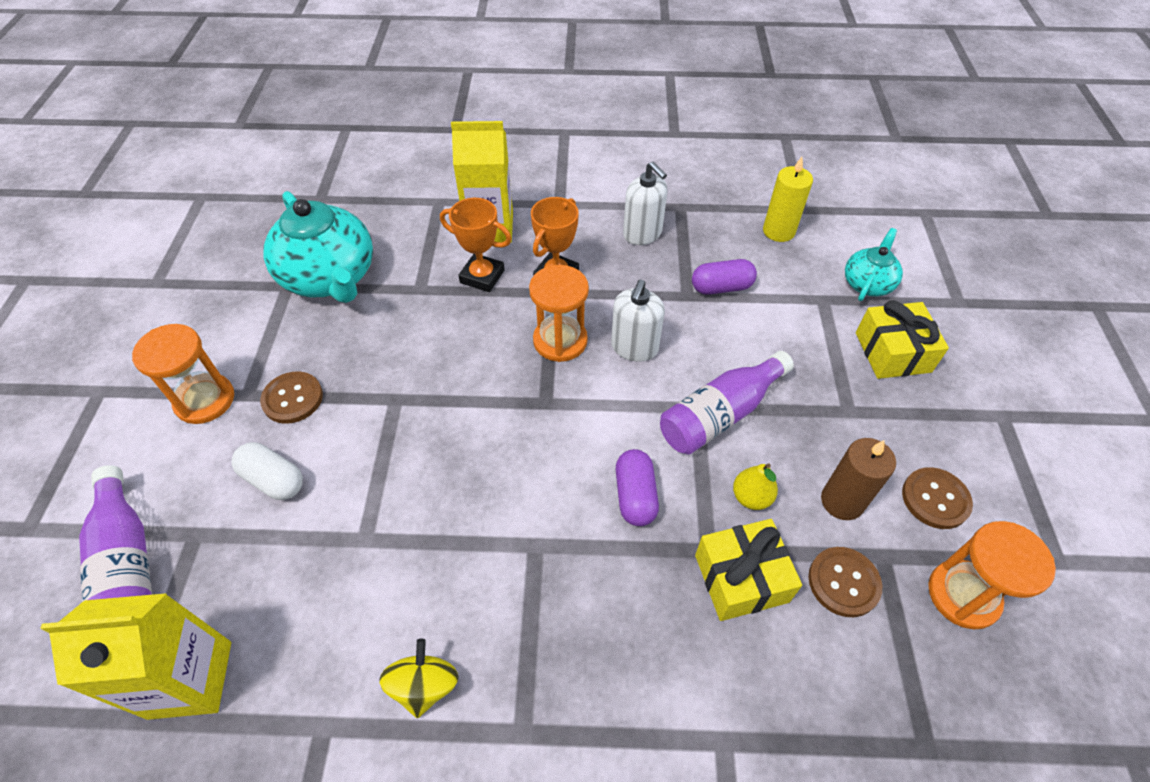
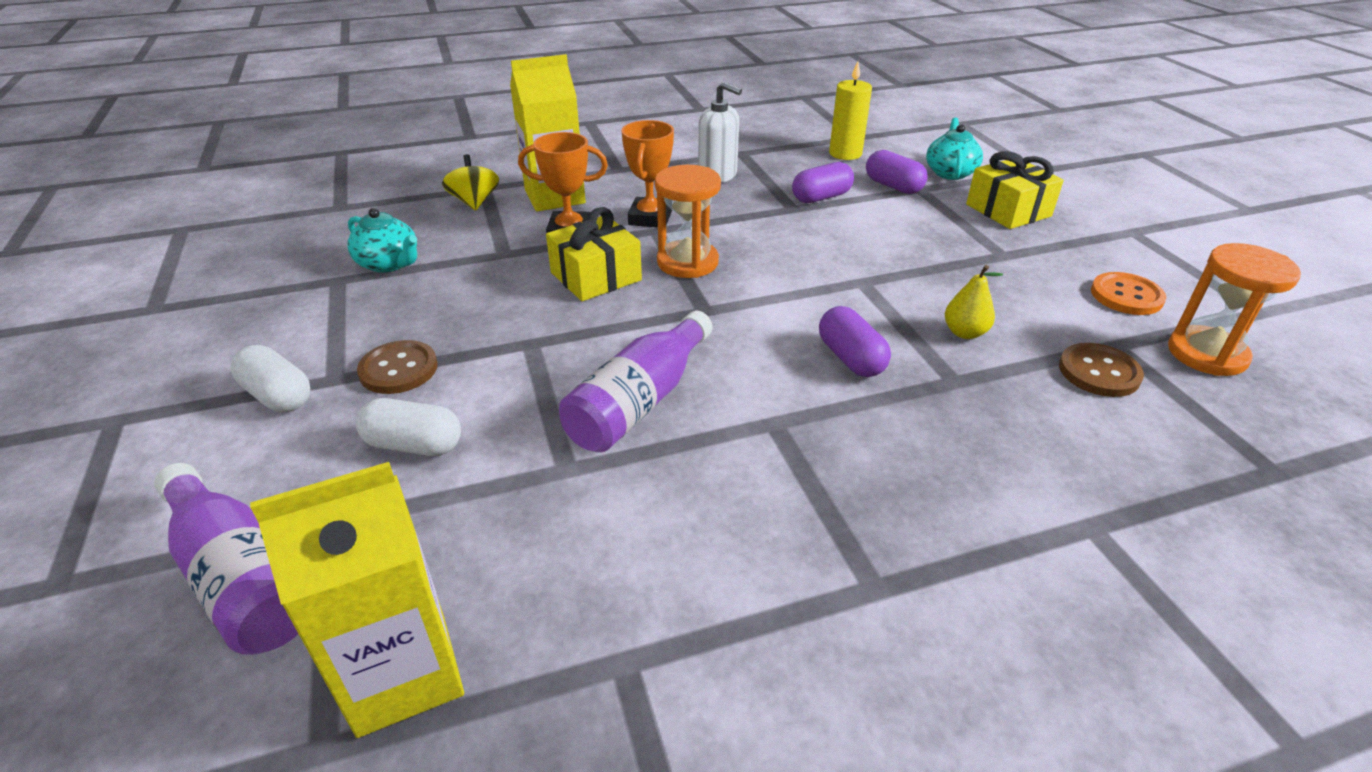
camera: 20 degrees left, 15 degrees down
orange hourglass [132,324,234,424] -> white capsule [231,345,310,412]
turquoise teapot [263,191,373,303] -> turquoise teapot [347,208,417,273], size x0.53
yellow spinning top [379,638,459,718] -> yellow spinning top moved to [442,154,499,211]
white soap dispenser [611,280,665,362] -> none
purple bottle [660,351,794,454] -> purple bottle moved to [559,310,713,452]
yellow gift [695,519,802,621] -> yellow gift moved to [546,207,642,301]
brown candle [821,438,896,520] -> none
brown button [902,467,973,529] -> orange button [1091,272,1166,315]
none -> purple capsule [866,150,928,194]

